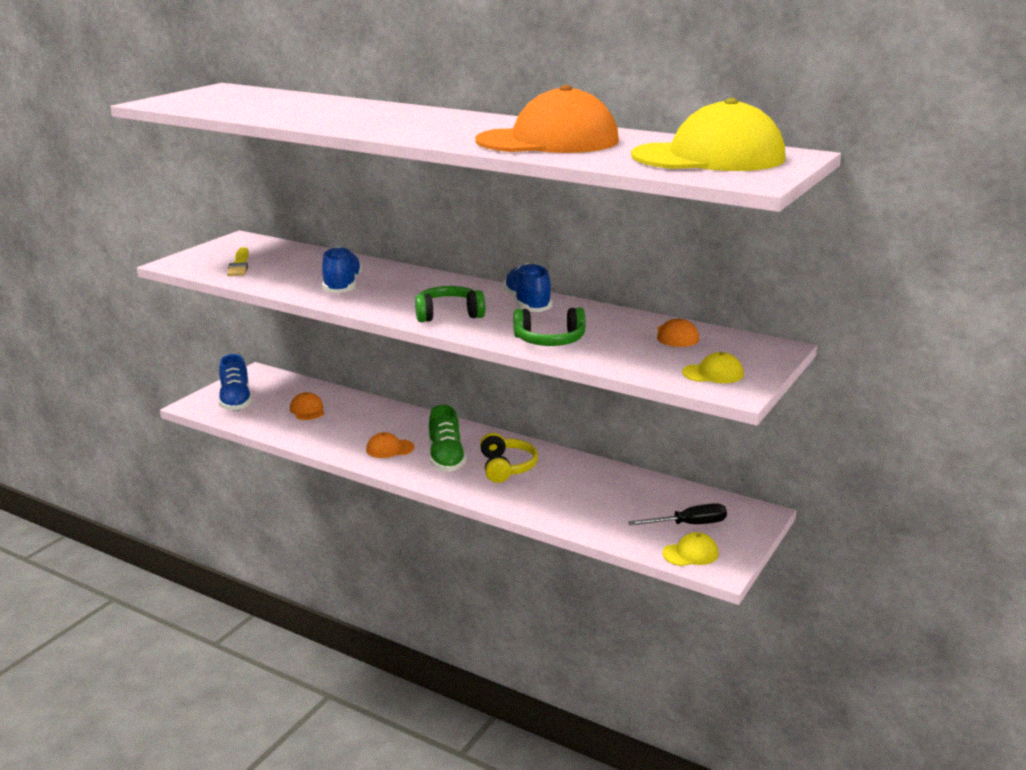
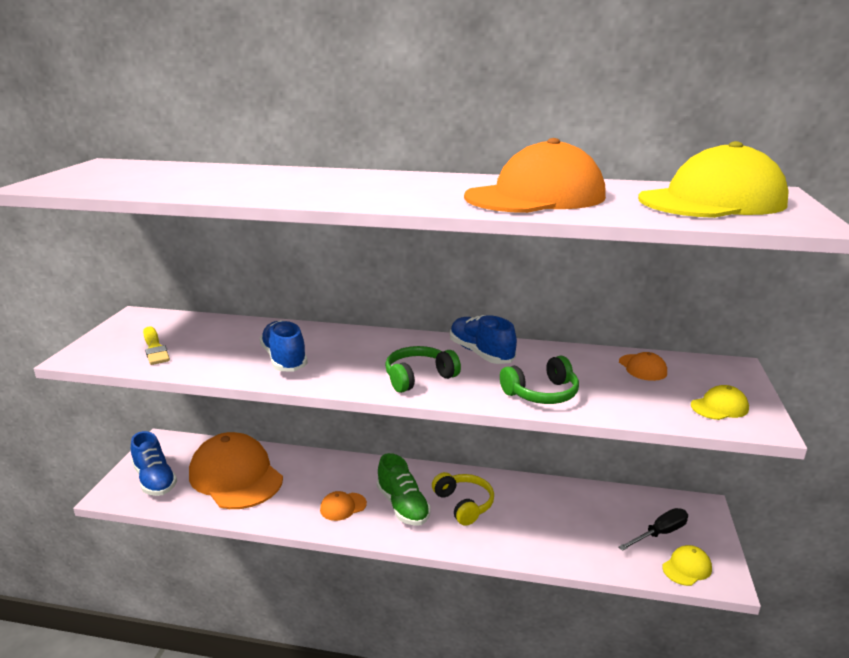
camera: 20 degrees left, 0 degrees up
orange cap [290,392,325,420] -> orange cap [189,432,283,509], size x2.42

